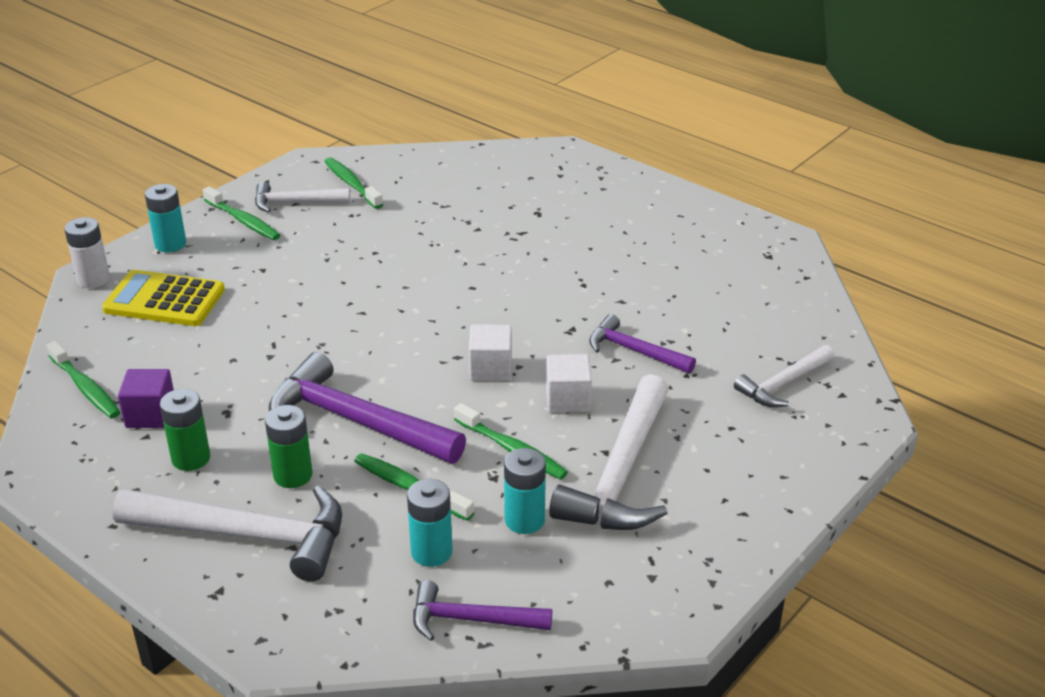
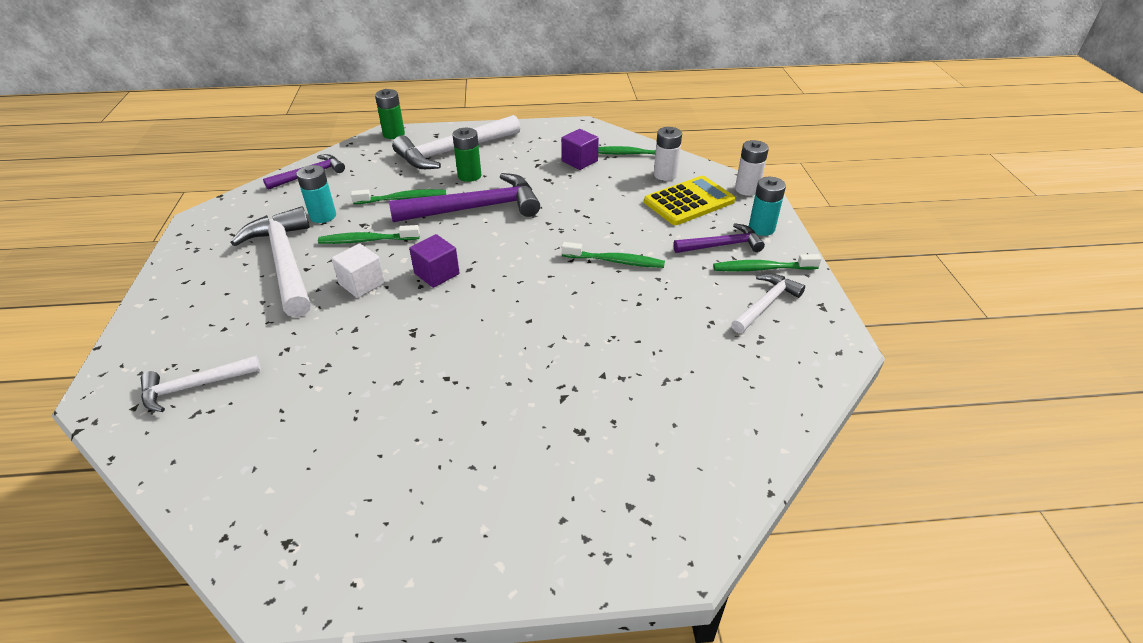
camera: 135 degrees right, 5 degrees up
green battery [160,389,210,471] -> green battery moved to [375,89,405,139]
green toothbrush [324,157,383,209] -> green toothbrush moved to [562,242,665,268]
turquoise battery [407,479,452,567] -> none
white cube [469,324,512,381] -> purple cube [409,234,460,288]
purple hammer [589,314,696,373] -> purple hammer moved to [673,223,765,253]
white hammer [734,345,835,407] -> white hammer turned 120 degrees counterclockwise [141,355,261,412]
none -> white battery [654,127,682,181]

